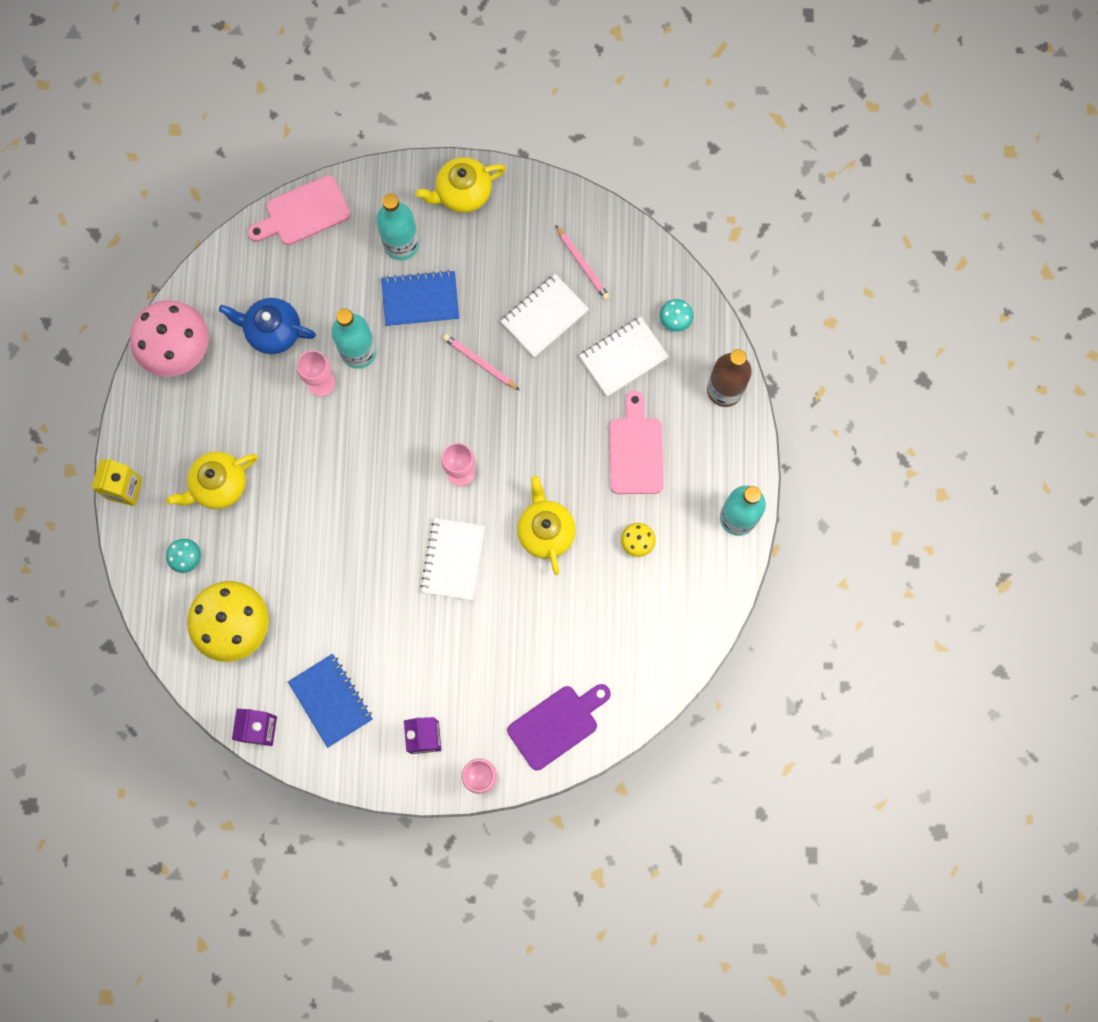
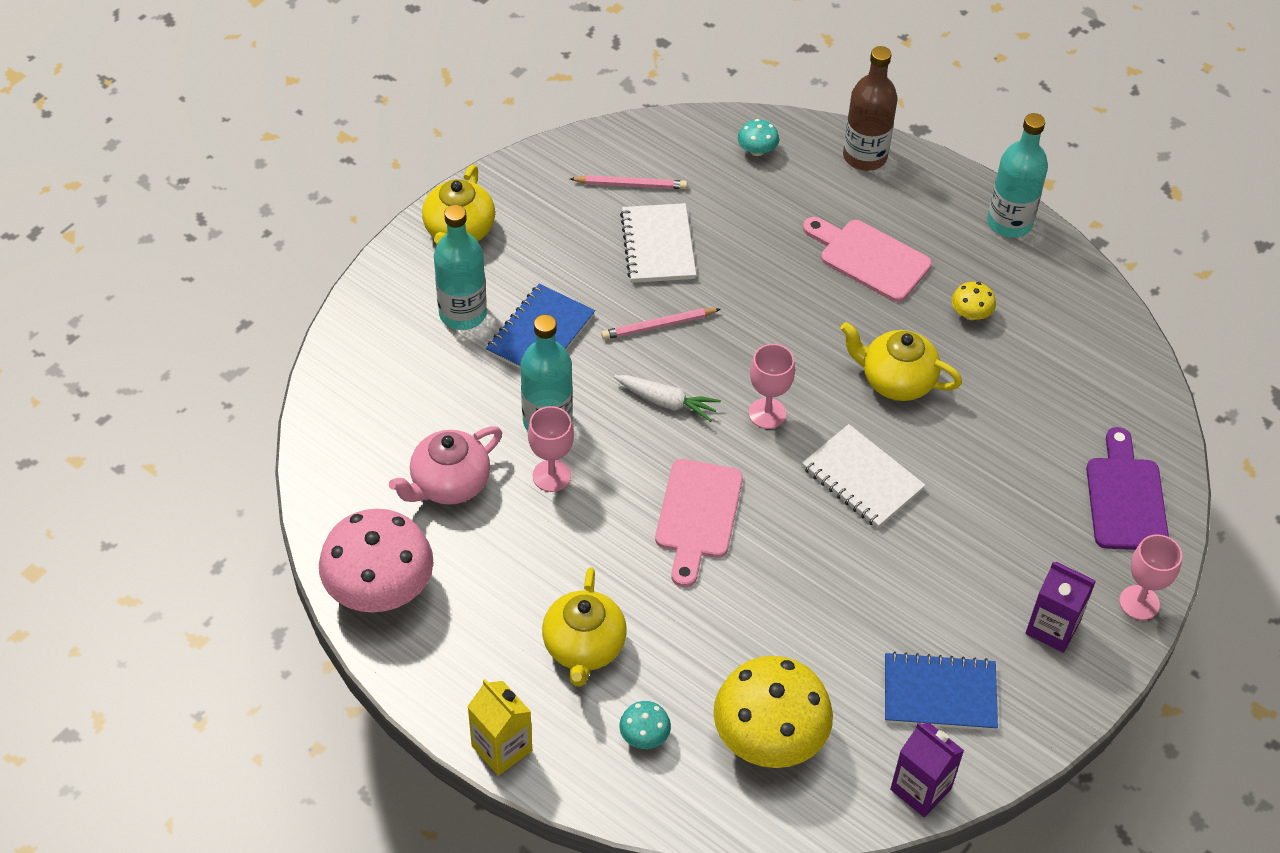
camera: 55 degrees left, 25 degrees down
blue teapot [219,298,316,354] -> pink teapot [389,426,502,505]
pink cutting board [248,175,350,245] -> pink cutting board moved to [655,459,743,587]
white notebook [579,317,669,397] -> none
none -> white carrot [614,375,721,422]

